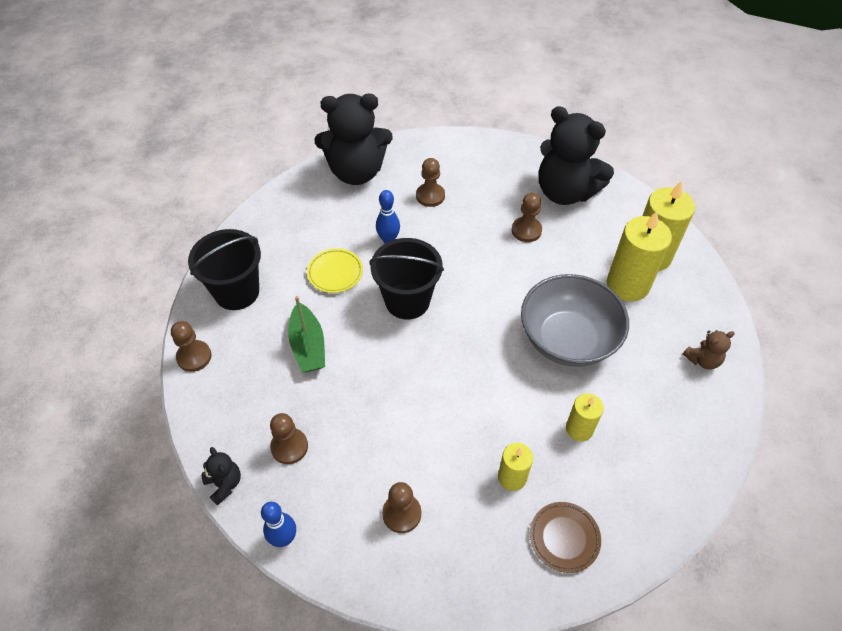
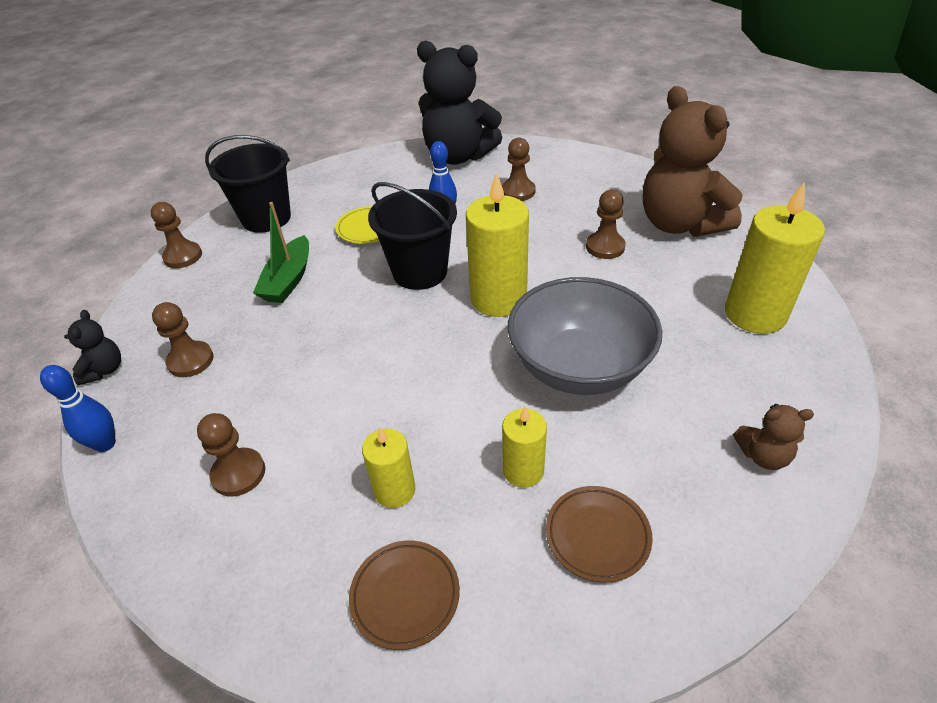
camera: 30 degrees right, 10 degrees down
black teddy bear [539,106,614,205] -> brown teddy bear [642,86,743,237]
yellow candle [607,211,672,301] -> yellow candle moved to [466,172,529,317]
none -> brown plate [546,486,653,583]

